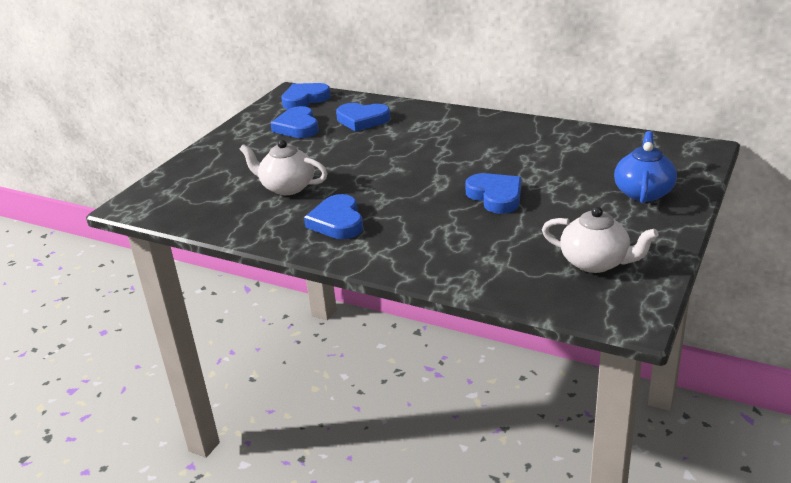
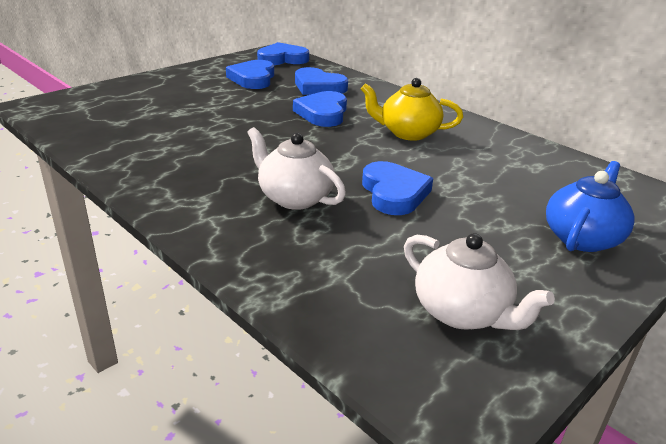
camera: 15 degrees right, 0 degrees up
white teapot [239,140,328,195] -> white teapot moved to [247,127,346,210]
blue heart [304,194,363,239] -> blue heart moved to [293,91,347,127]
none -> yellow teapot [361,78,463,141]

